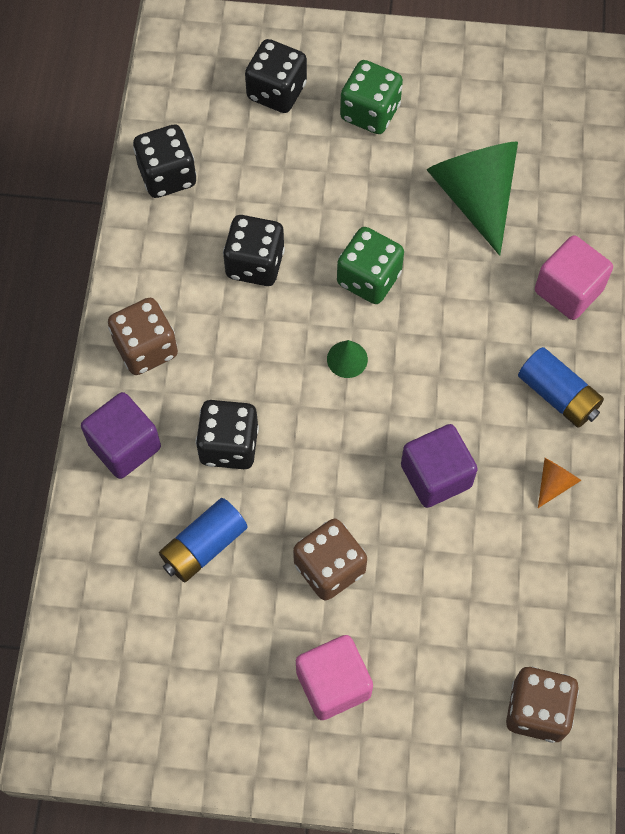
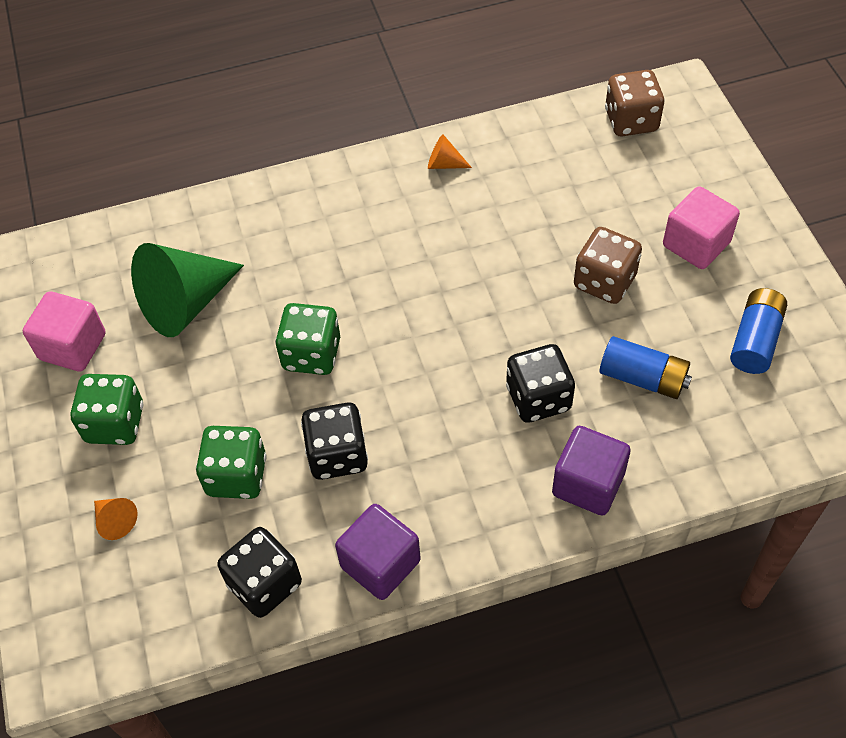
camera: 110 degrees left, 10 degrees down
brown dice [108,298,178,375] -> none
black dice [245,39,307,113] -> orange cone [94,498,138,540]
green cone [327,340,368,378] -> none
purple cube [401,424,478,508] -> purple cube moved to [335,504,421,600]
blue battery [518,347,604,428] -> blue battery moved to [730,288,787,374]
pink cube [535,235,613,320] -> pink cube moved to [23,291,106,371]
none -> green dice [196,426,267,499]

